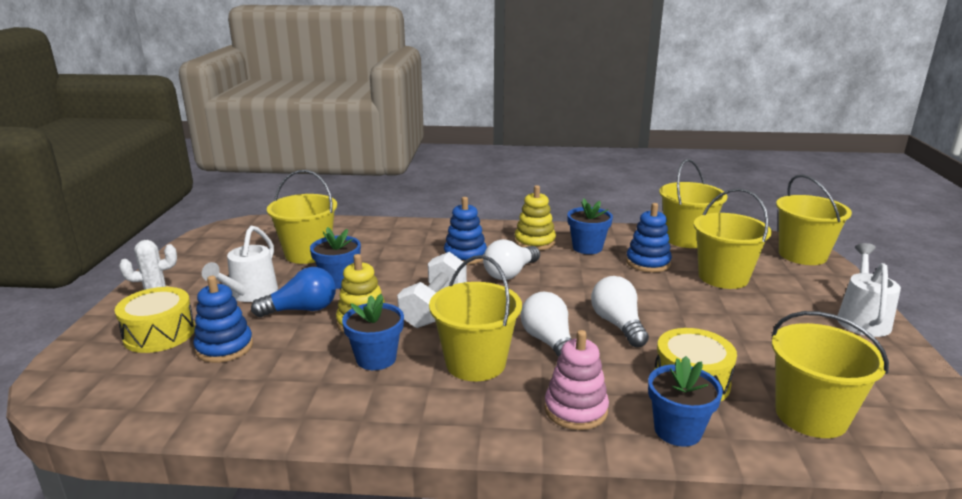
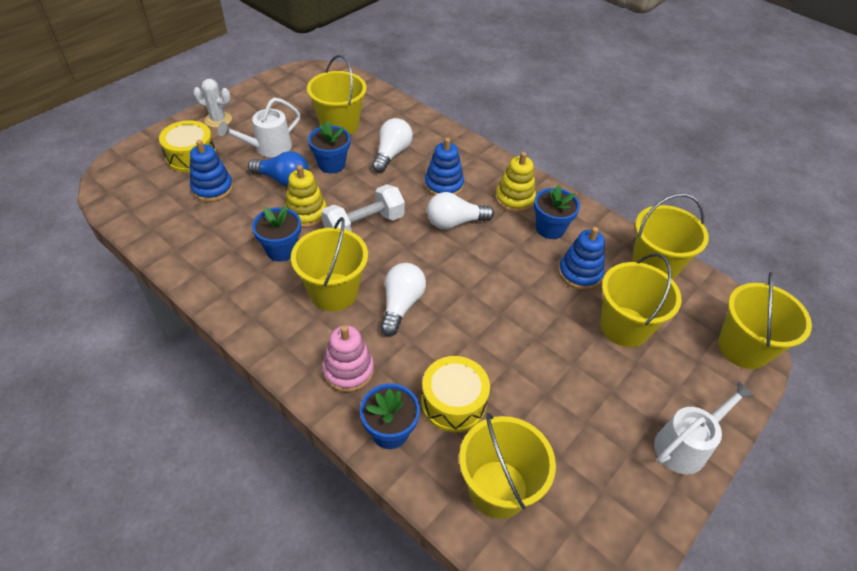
camera: 35 degrees right, 25 degrees up
white light bulb [591,276,649,347] -> white light bulb moved to [372,118,413,173]

